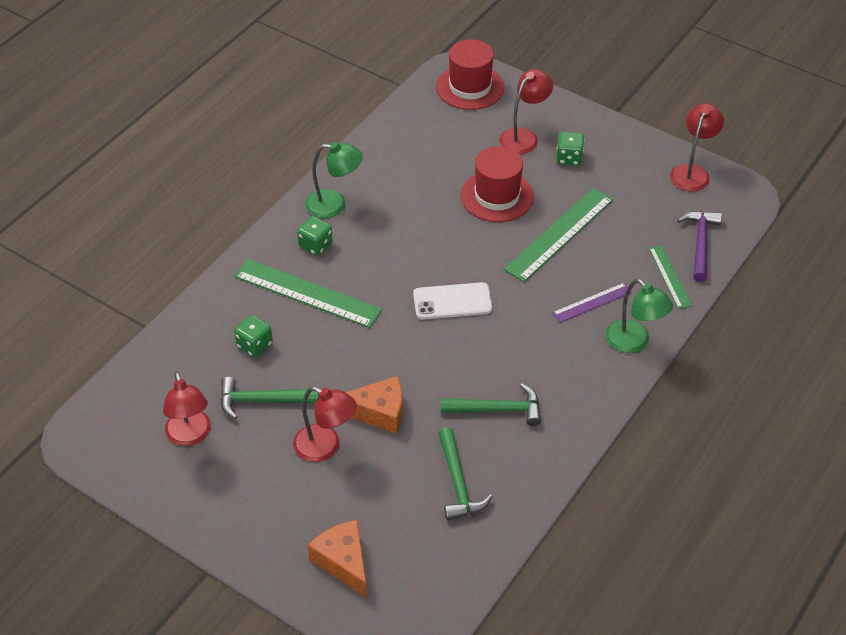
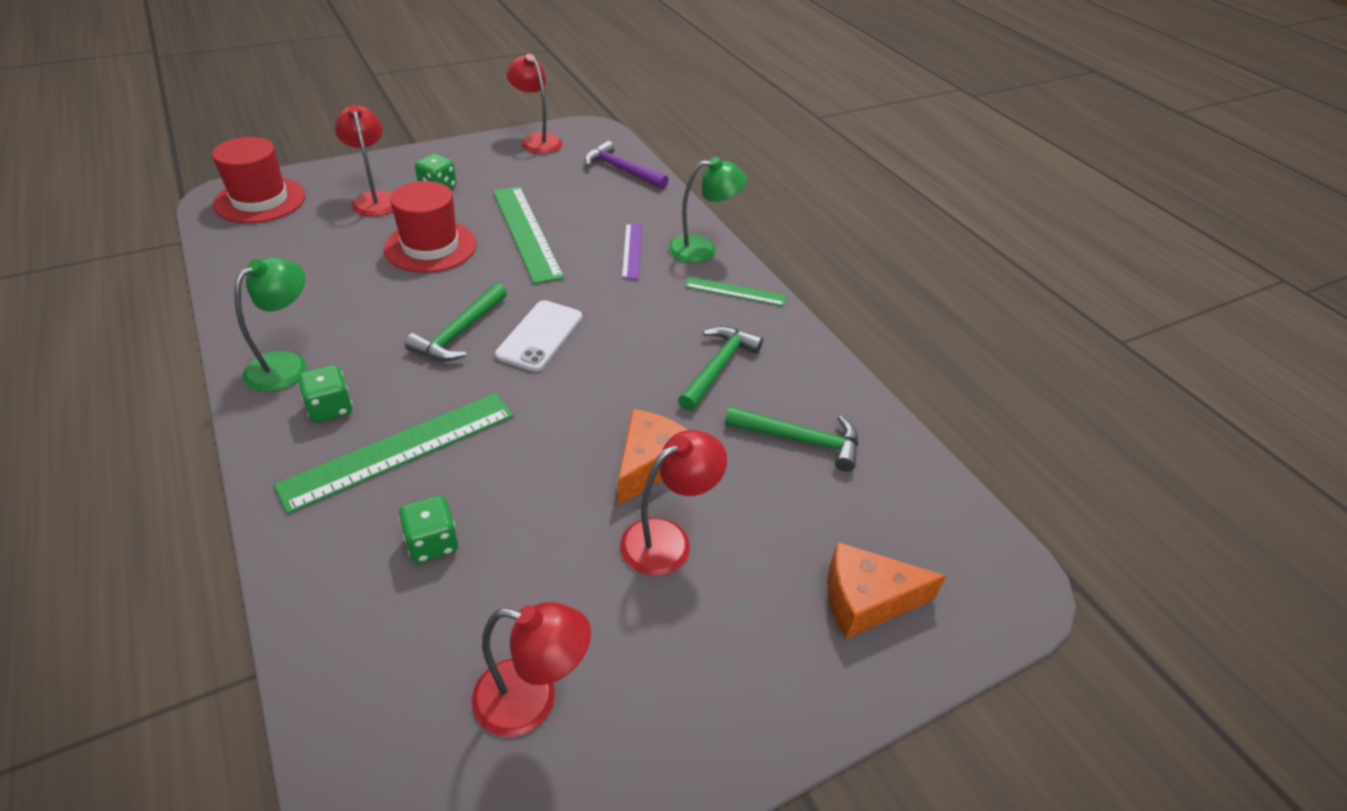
camera: 65 degrees left, 5 degrees down
green hammer [220,377,319,419] -> green hammer moved to [405,283,507,361]
green ruler [649,246,692,309] -> green ruler moved to [685,276,787,306]

